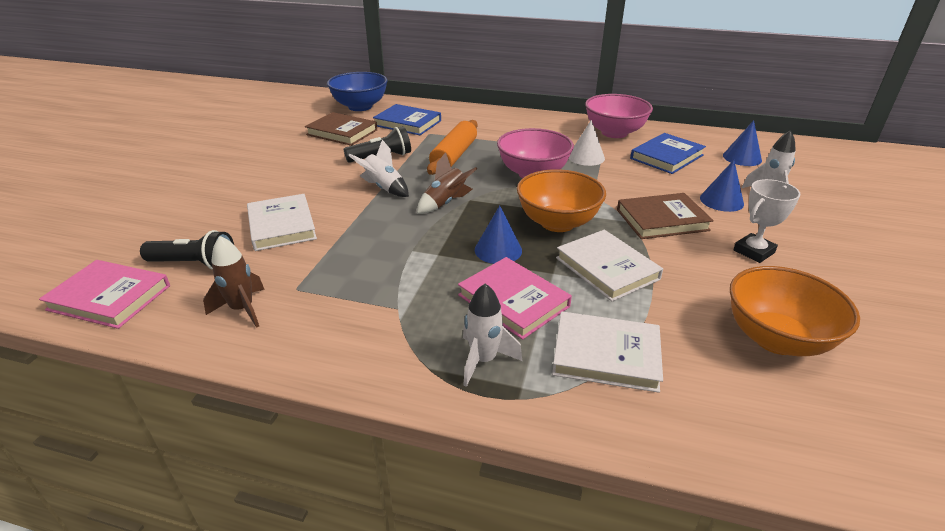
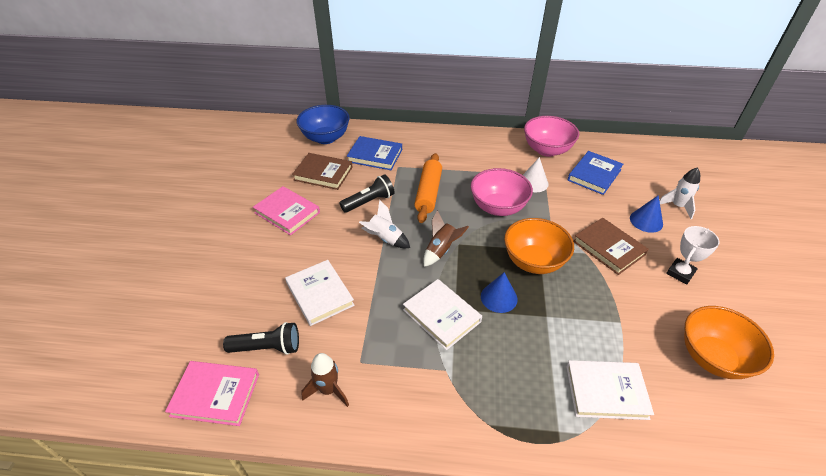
camera: 10 degrees left, 10 degrees up
pink book [458,257,572,340] -> pink book moved to [253,186,320,235]
white rocket [463,284,522,387] -> none
white book [556,230,663,302] -> white book moved to [403,279,482,350]
brown book [617,193,714,239] -> brown book turned 75 degrees clockwise [573,218,649,275]
blue cone [723,120,762,166] -> none

